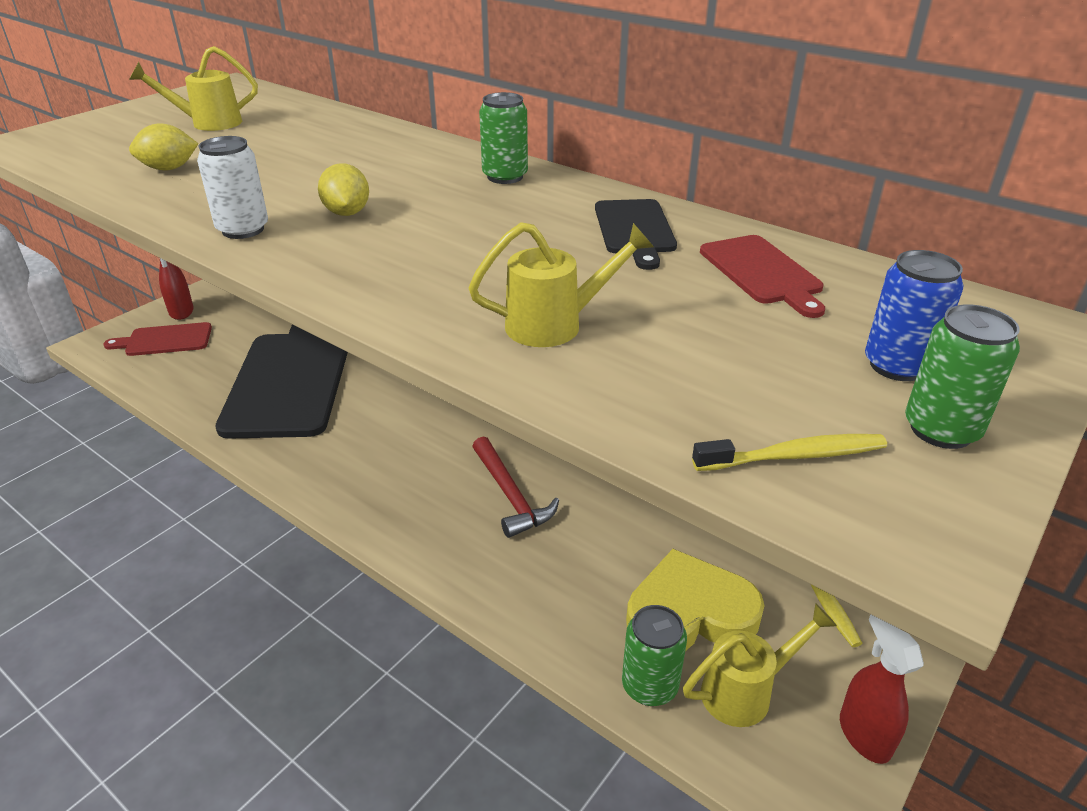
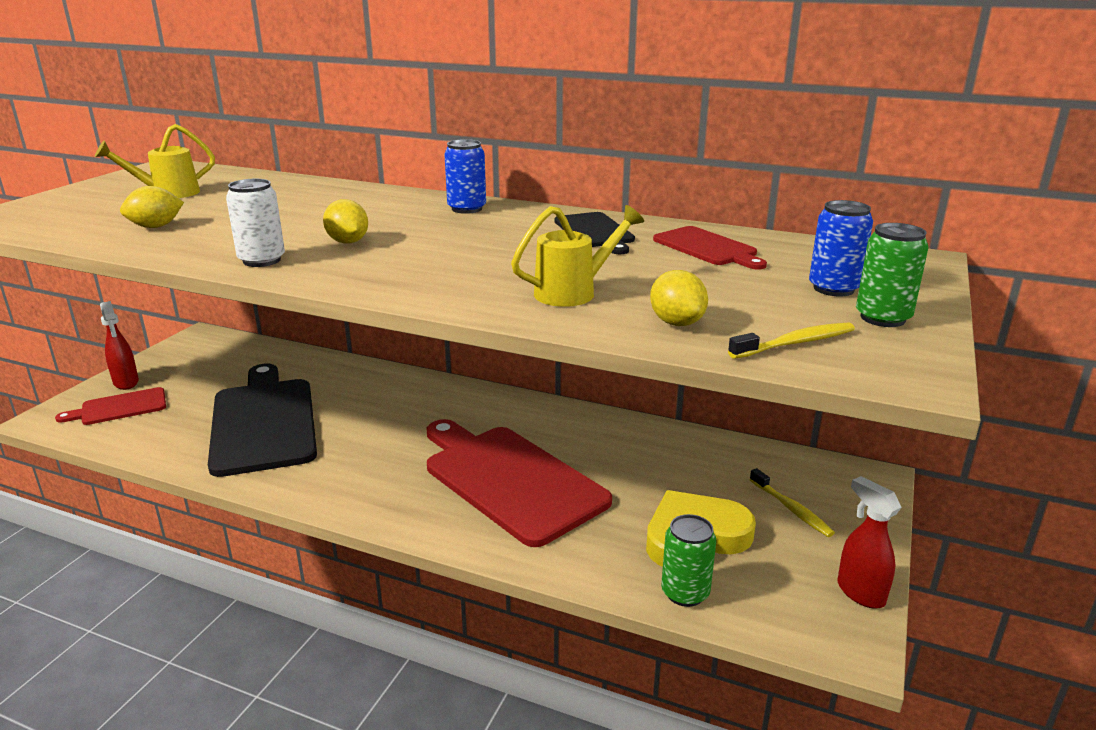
camera: 15 degrees left, 10 degrees down
red hammer [472,437,559,538] -> red cutting board [427,419,612,547]
green can [479,92,528,184] -> blue can [444,139,486,214]
yellow watering can [683,603,837,727] -> none
none -> yellow lemon [650,270,708,326]

